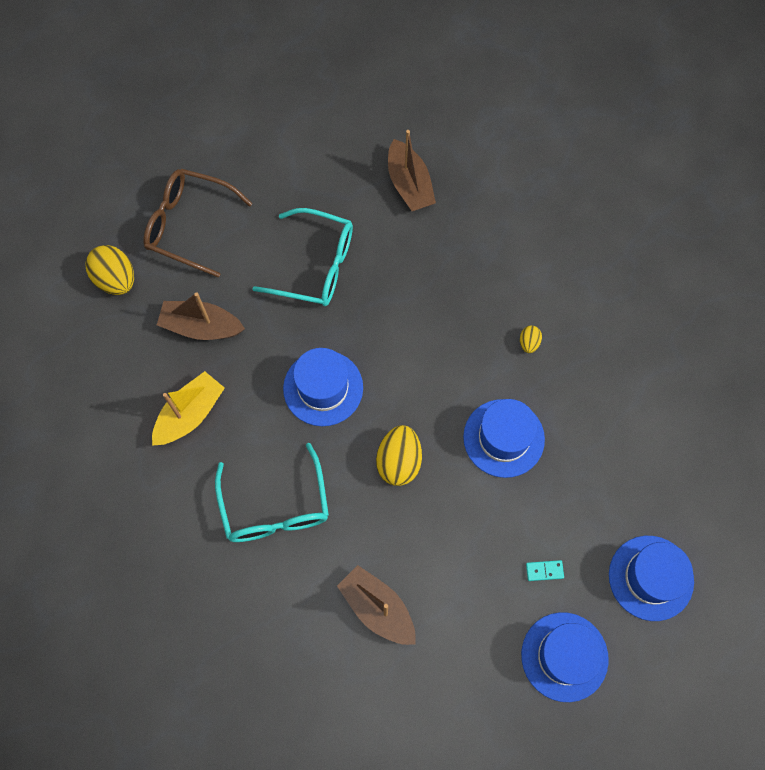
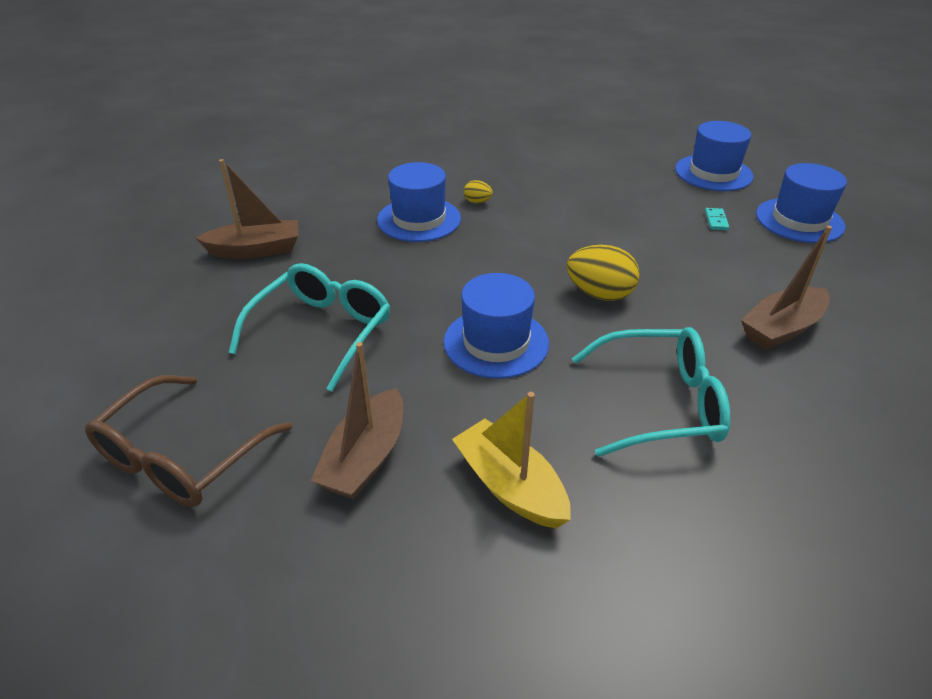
camera: 80 degrees left, 30 degrees down
yellow egg [85,245,134,295] -> none
blue hat [463,399,545,478] -> blue hat moved to [377,162,461,242]

